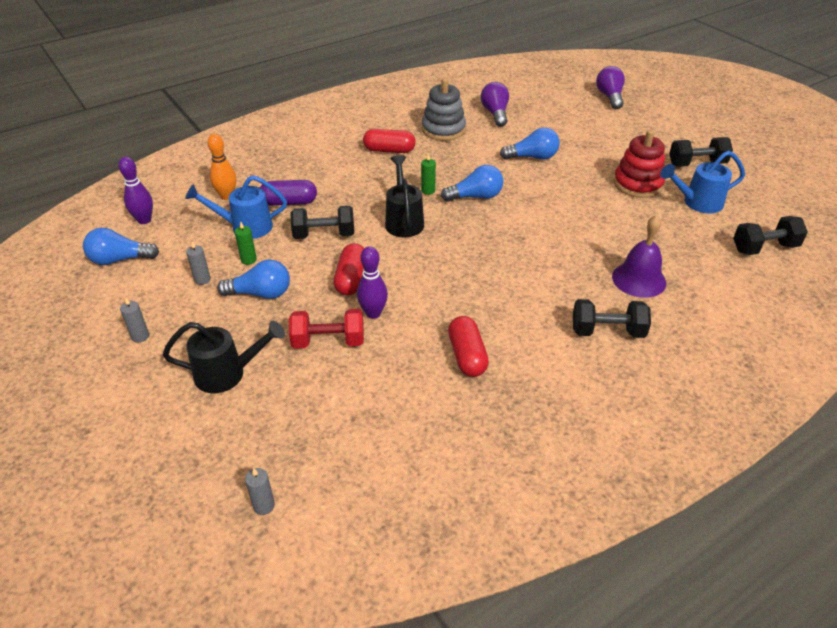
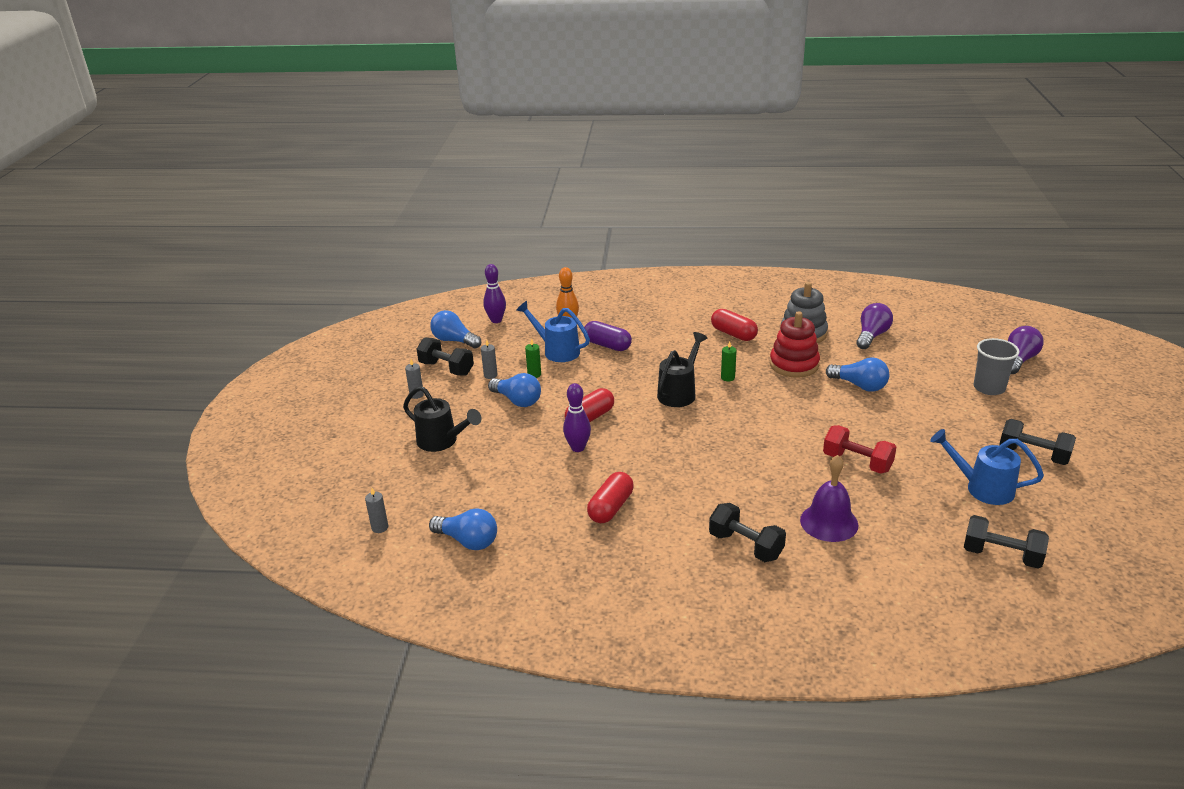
camera: 40 degrees right, 10 degrees down
red dumbbell [289,309,364,349] -> red dumbbell moved to [823,425,896,474]
black dumbbell [290,206,354,239] -> black dumbbell moved to [416,337,474,376]
blue light bulb [441,165,503,202] -> blue light bulb moved to [429,508,497,550]
red stacking toy [613,130,665,198] -> red stacking toy moved to [770,311,820,378]
none -> grey cup [973,338,1020,395]

